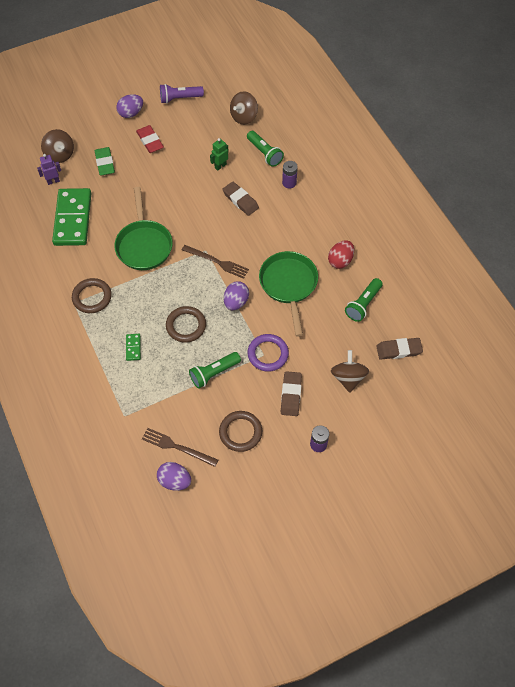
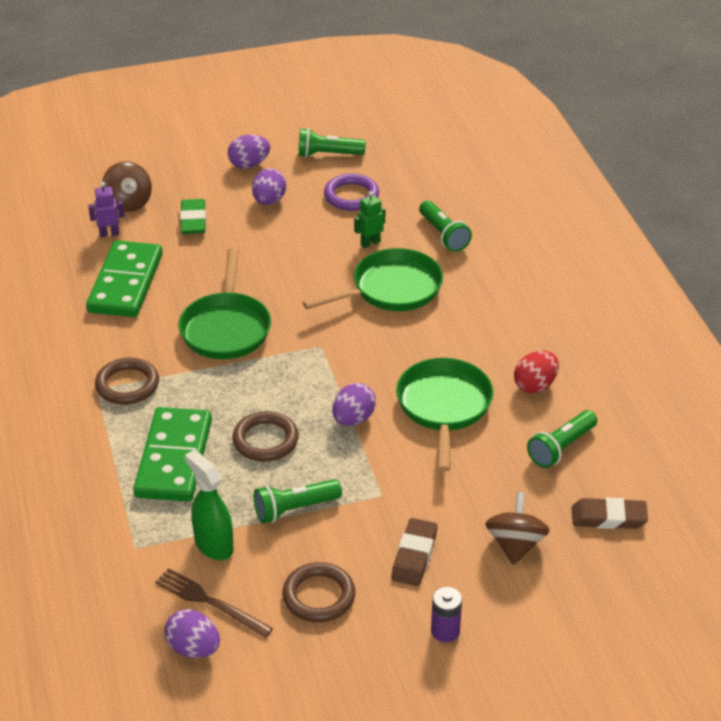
camera: 10 degrees right, 20 degrees down
green domino [126,334,141,361] -> green domino [133,407,212,502], size x2.50
red eraser [136,125,164,153] -> purple egg [252,169,286,205]
purple flashlight [160,84,204,104] -> green flashlight [298,128,366,158]
brown fork [182,245,249,279] -> none
brown eraser [222,182,259,216] -> green pan [302,248,443,311]
brown spinning top [230,91,258,125] -> none
purple ring [248,334,289,372] -> purple ring moved to [324,174,379,211]
purple battery [282,161,298,189] -> none
none -> green spray bottle [185,450,234,560]

